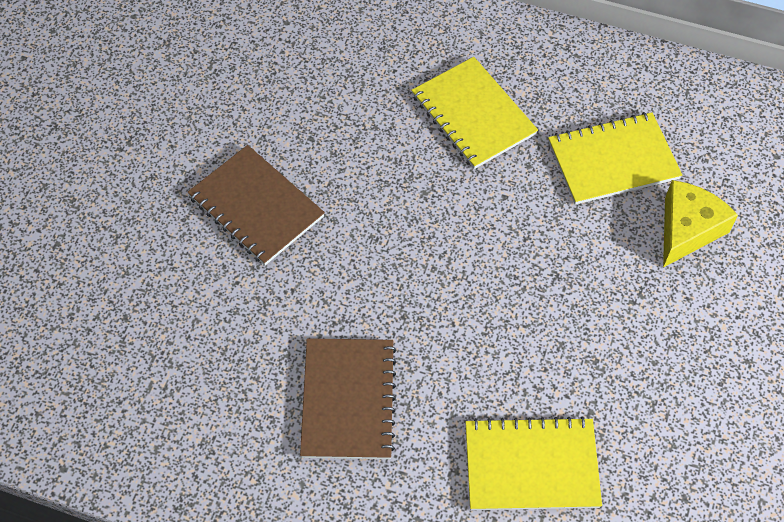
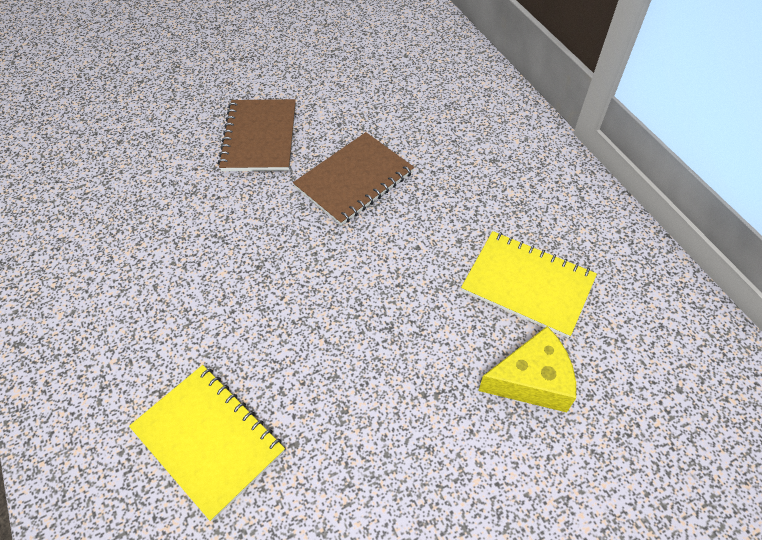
camera: 45 degrees right, 5 degrees down
brown notebook [300,338,397,459] -> brown notebook moved to [293,132,414,226]
yellow notebook [411,57,538,169] -> none

